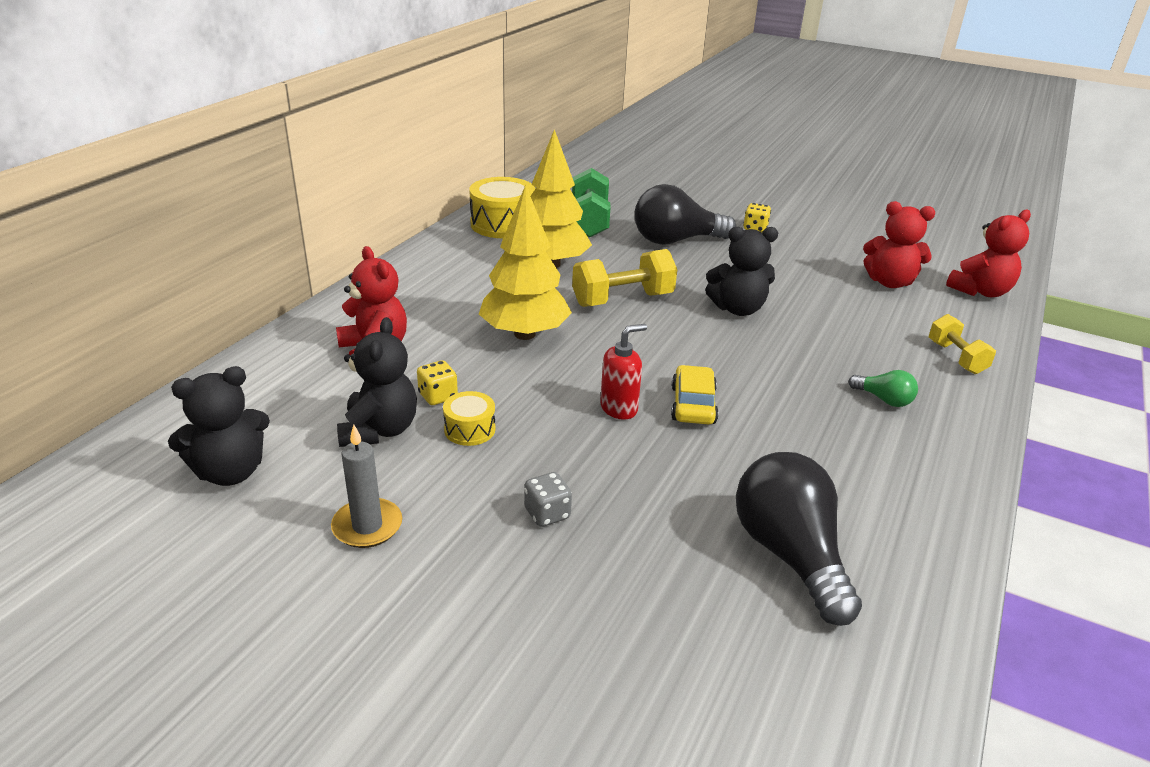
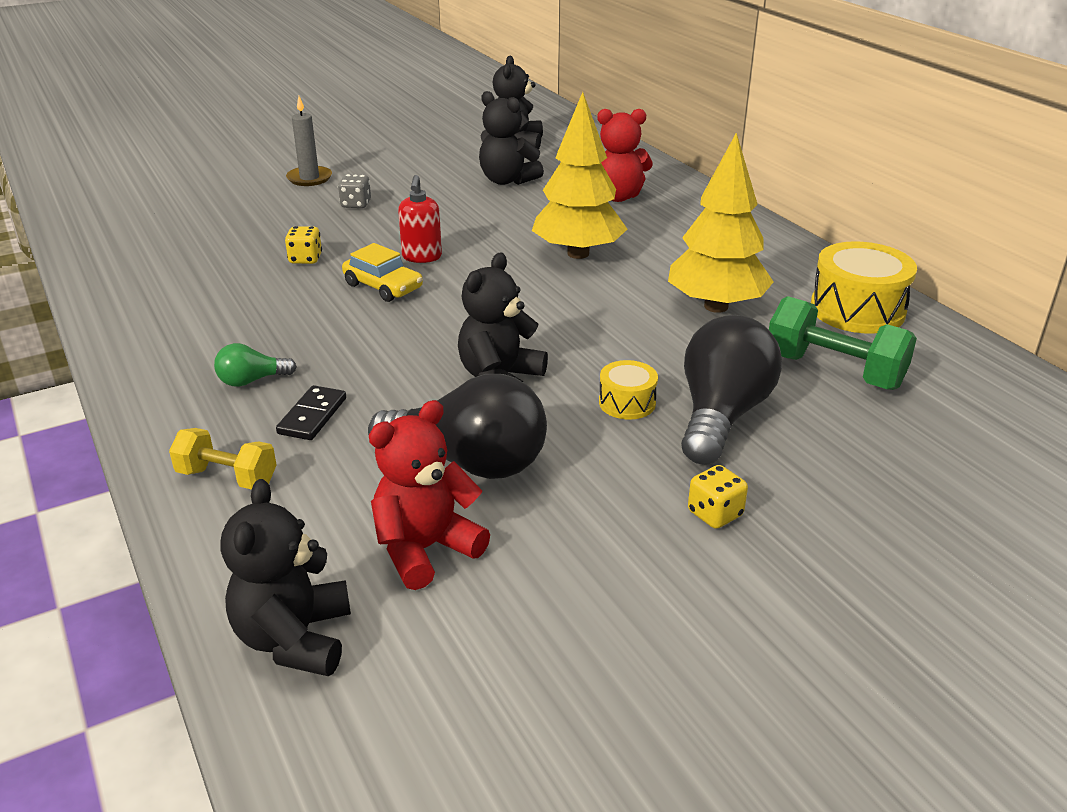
camera: 125 degrees right, 0 degrees up
grey candle [331,425,402,548] -> grey candle moved to [286,96,332,186]
yellow dice [417,361,458,405] -> yellow dice moved to [285,226,322,264]
yellow drum [443,391,495,446] -> yellow drum moved to [599,360,658,420]
yellow dumbbell [572,249,677,307] -> none
black light bulb [736,452,862,626] -> black light bulb moved to [368,374,547,479]
red teddy bear [946,210,1031,297] -> black teddy bear [220,479,351,676]
none -> black domino [276,385,346,440]

